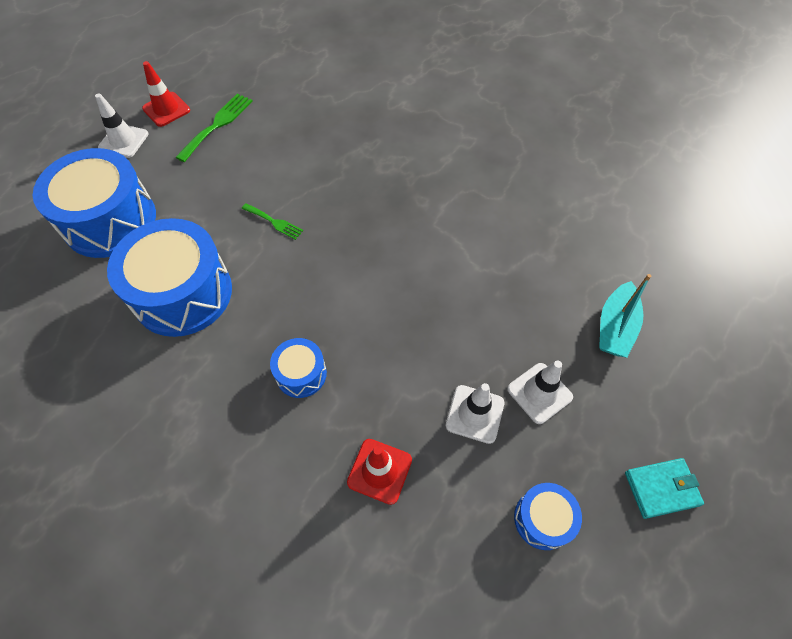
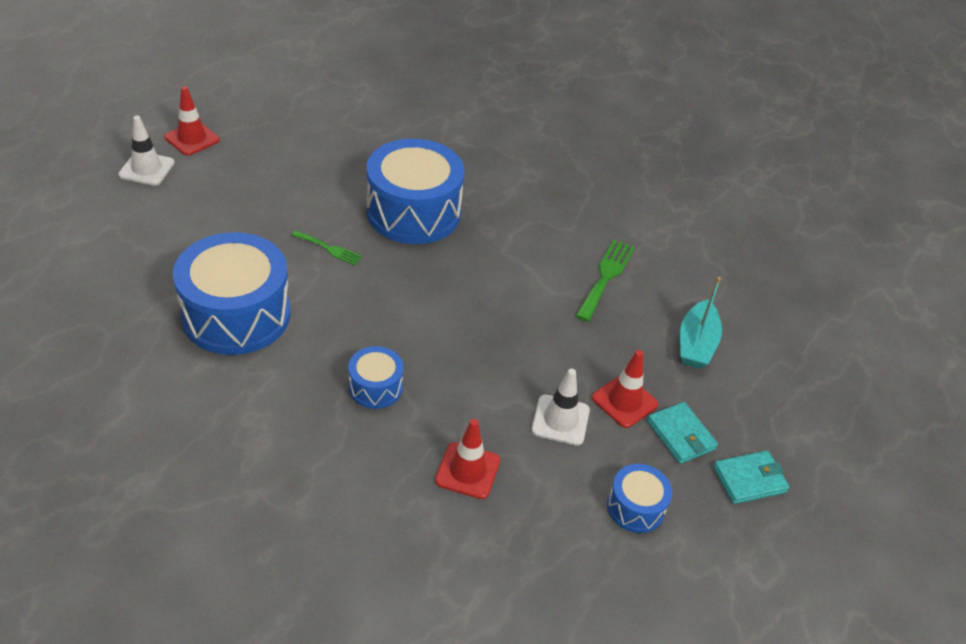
camera: 10 degrees left, 15 degrees down
blue drum [33,148,156,258] -> blue drum moved to [367,139,465,244]
green fork [175,94,252,162] -> green fork moved to [576,240,635,322]
white traffic cone [507,360,573,424] -> red traffic cone [592,350,658,428]
none -> turquoise wallet [647,402,718,464]

